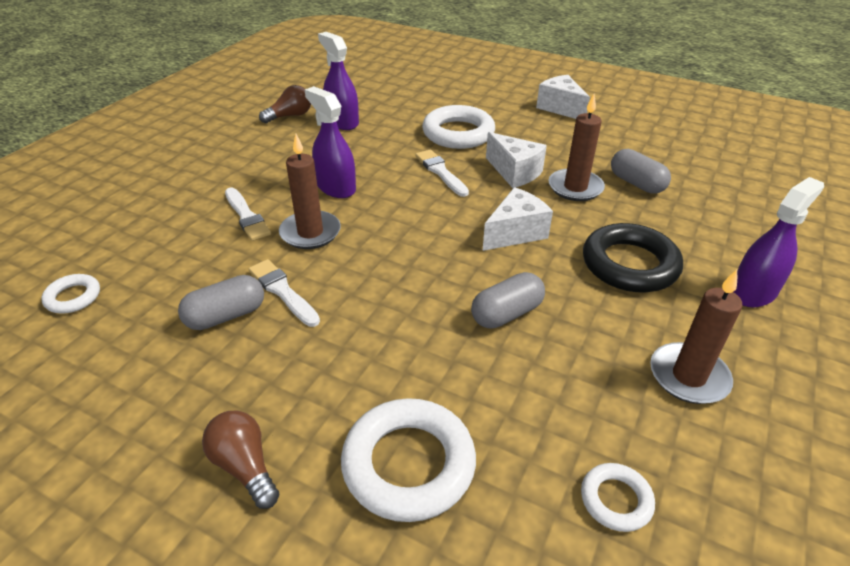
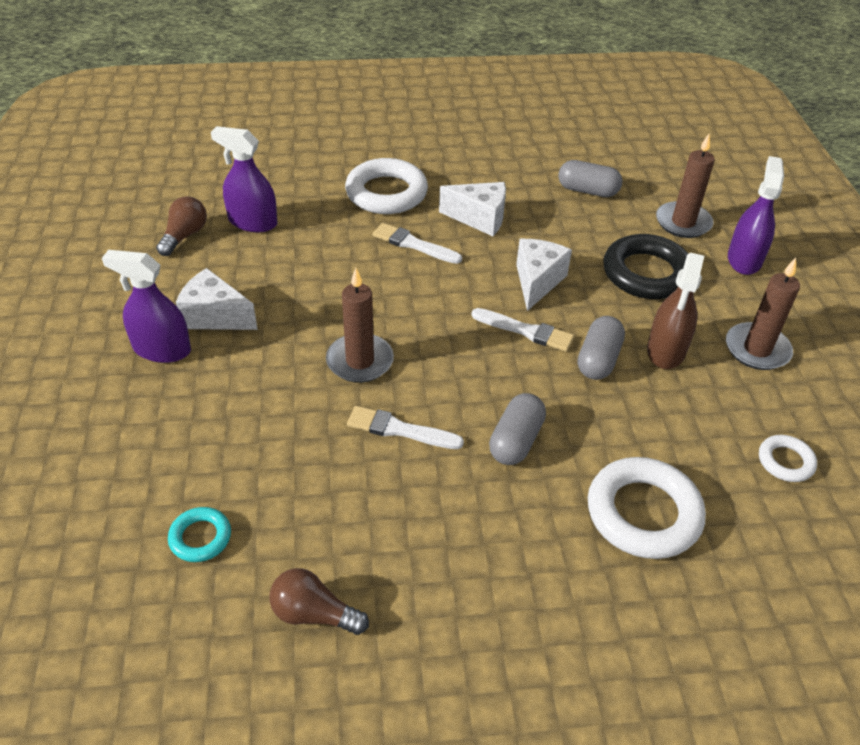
camera: 35 degrees left, 5 degrees up
white ring [41,274,100,314] -> turquoise ring [168,507,231,562]
grey capsule [178,275,264,330] -> grey capsule moved to [489,393,546,465]
brown light bulb [202,411,279,509] -> brown light bulb moved to [269,568,369,635]
white brush [225,187,271,241] -> white brush moved to [472,308,574,352]
purple spray bottle [305,86,356,198] -> purple spray bottle moved to [102,250,191,363]
white cheese [536,75,590,119] -> white cheese moved to [176,268,258,330]
brown candle [548,94,605,201] -> brown candle moved to [656,134,715,238]
none -> brown spray bottle [647,253,704,369]

